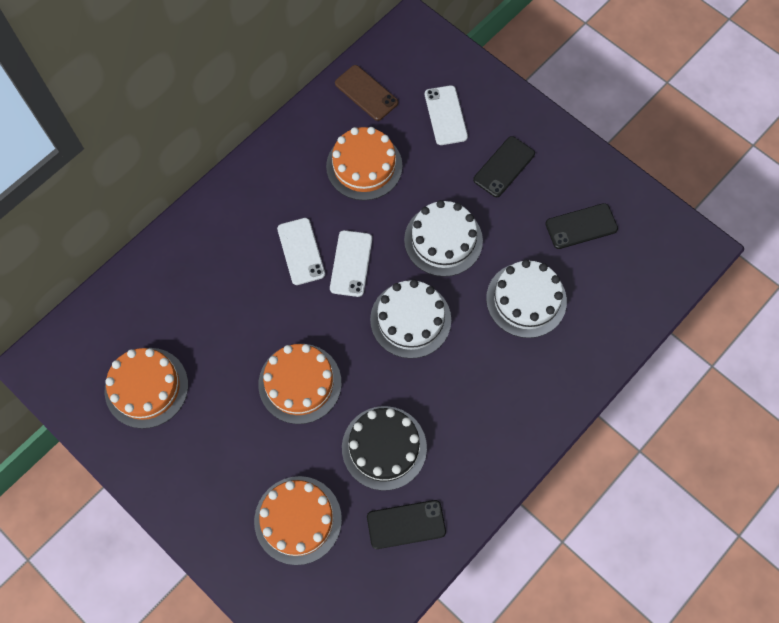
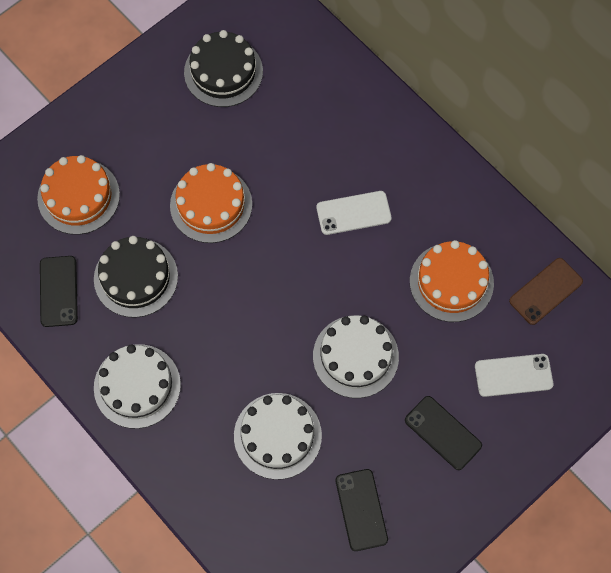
camera: 95 degrees right, 0 degrees up
orange cake [105,348,188,429] -> black cake [184,30,263,107]
white phone [330,230,372,297] -> none
white cake [370,280,451,359] -> white cake moved to [94,344,181,429]

